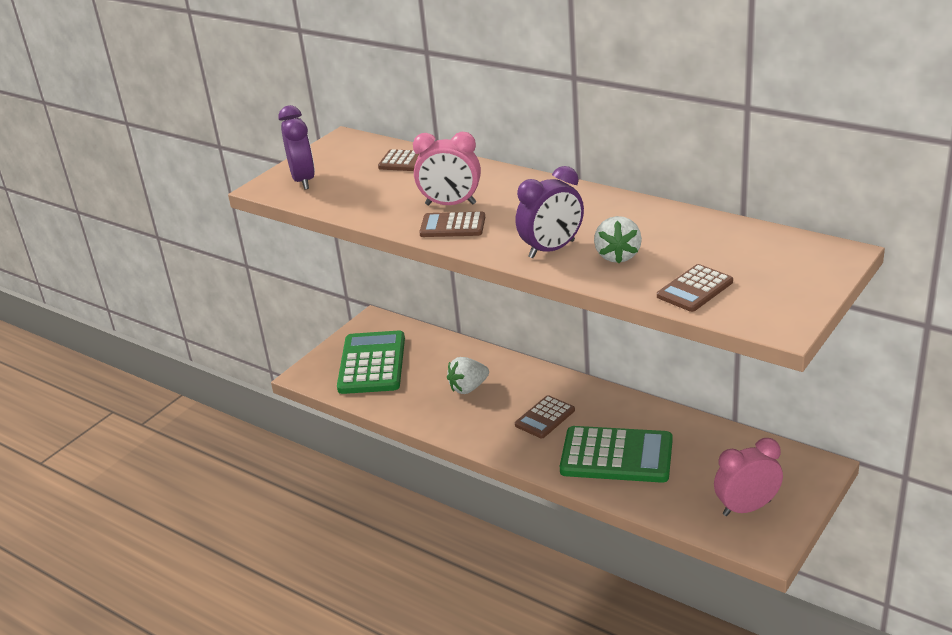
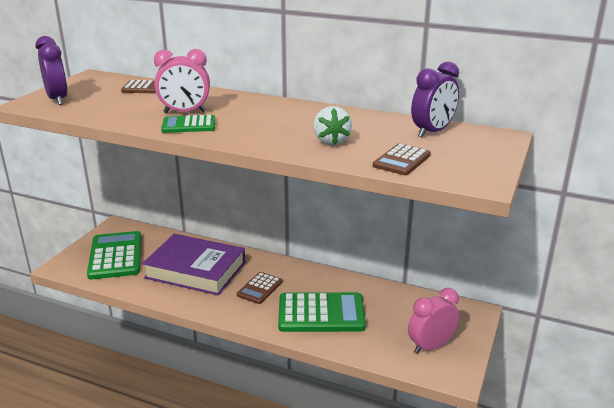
camera: 15 degrees left, 5 degrees down
brown calculator [419,212,485,237] -> green calculator [161,115,215,133]
white strawberry [447,357,489,394] -> purple book [142,234,245,295]
purple clock [516,166,584,258] -> purple clock moved to [411,61,459,137]

